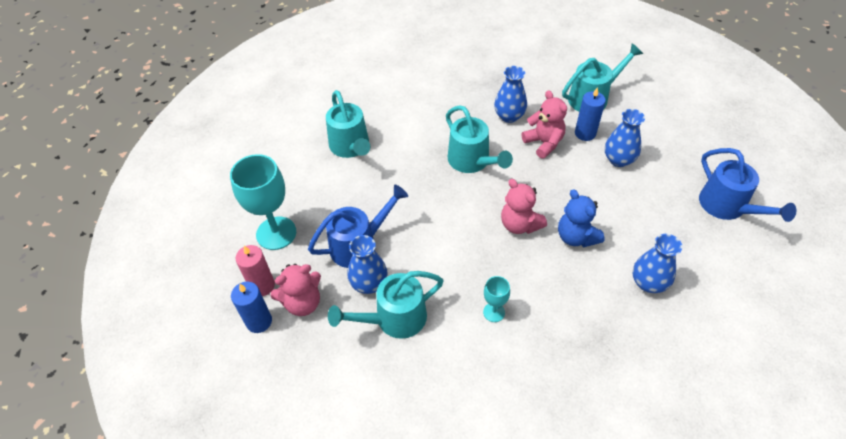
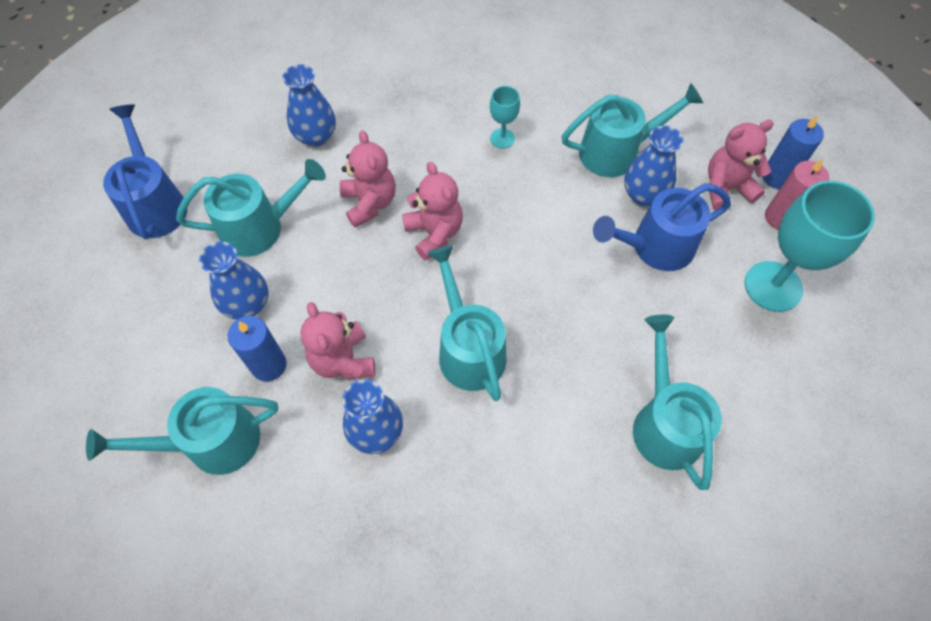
camera: 170 degrees left, 10 degrees up
blue teddy bear [558,189,605,247] -> pink teddy bear [340,130,396,228]
none -> turquoise watering can [176,159,326,257]

